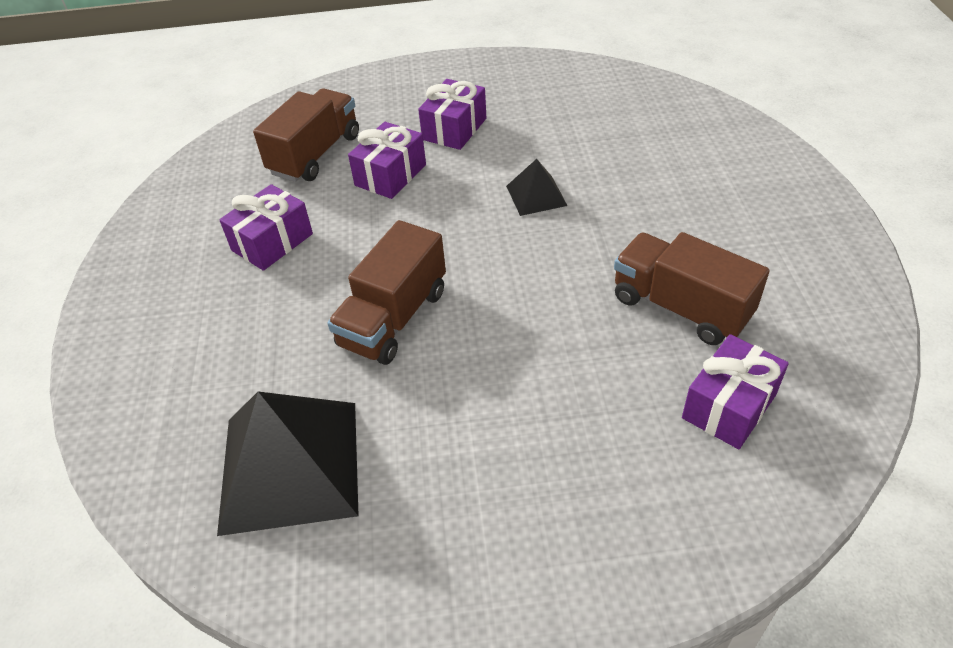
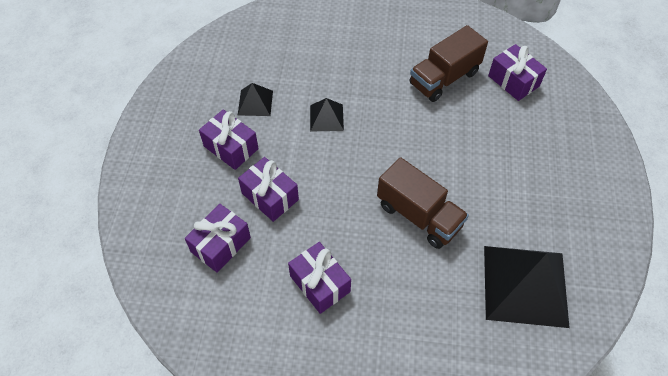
camera: 80 degrees left, 10 degrees up
brown truck [253,88,359,182] -> purple gift [185,204,251,273]
none -> black pyramid [238,83,273,116]

